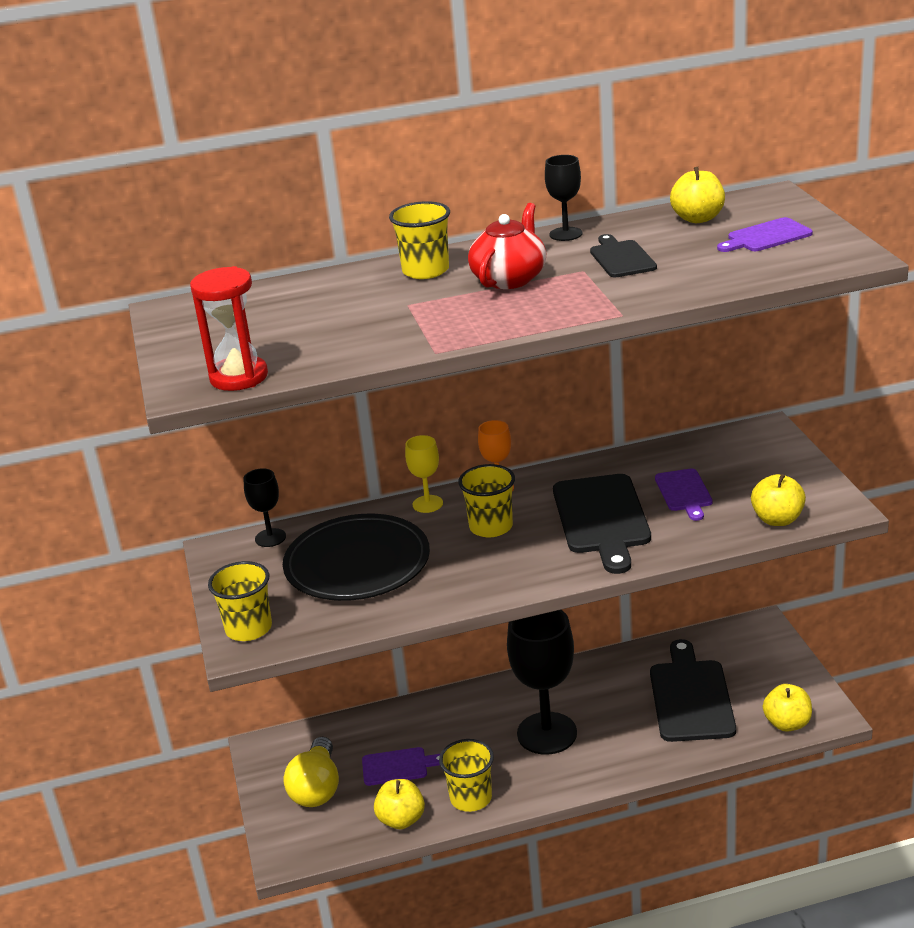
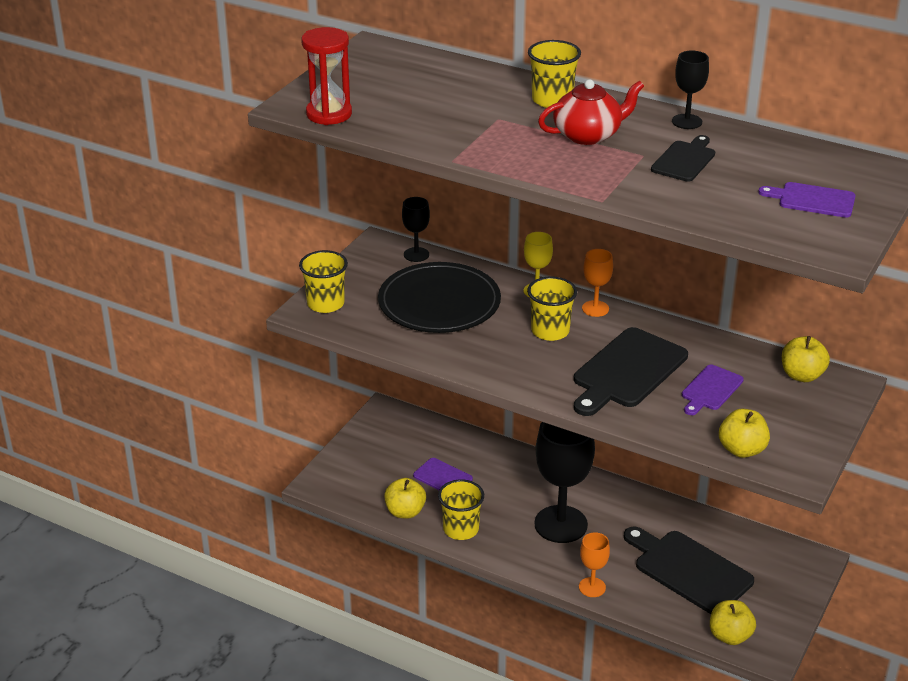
camera: 40 degrees right, 5 degrees up
yellow light bulb [284,737,339,807] -> none
black cutting board [650,639,736,742] -> black cutting board turned 90 degrees counterclockwise [624,526,754,614]
yellow apple [670,167,725,223] -> yellow apple moved to [782,336,830,382]
none -> orange goblet [579,532,610,597]

